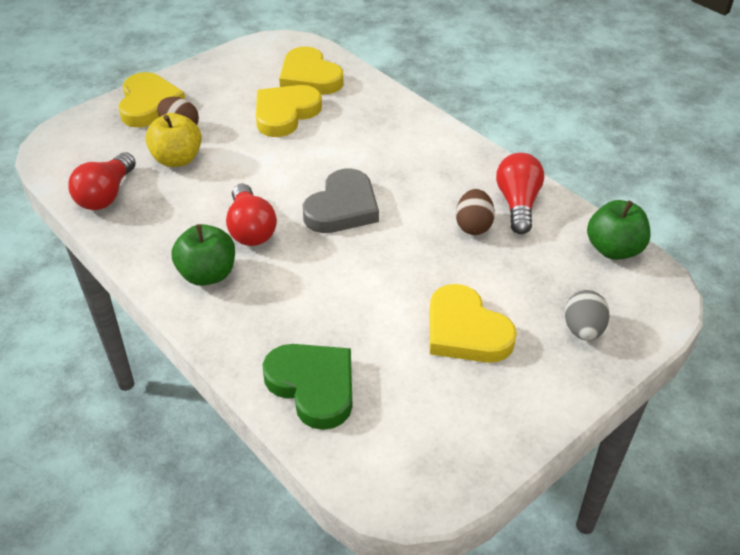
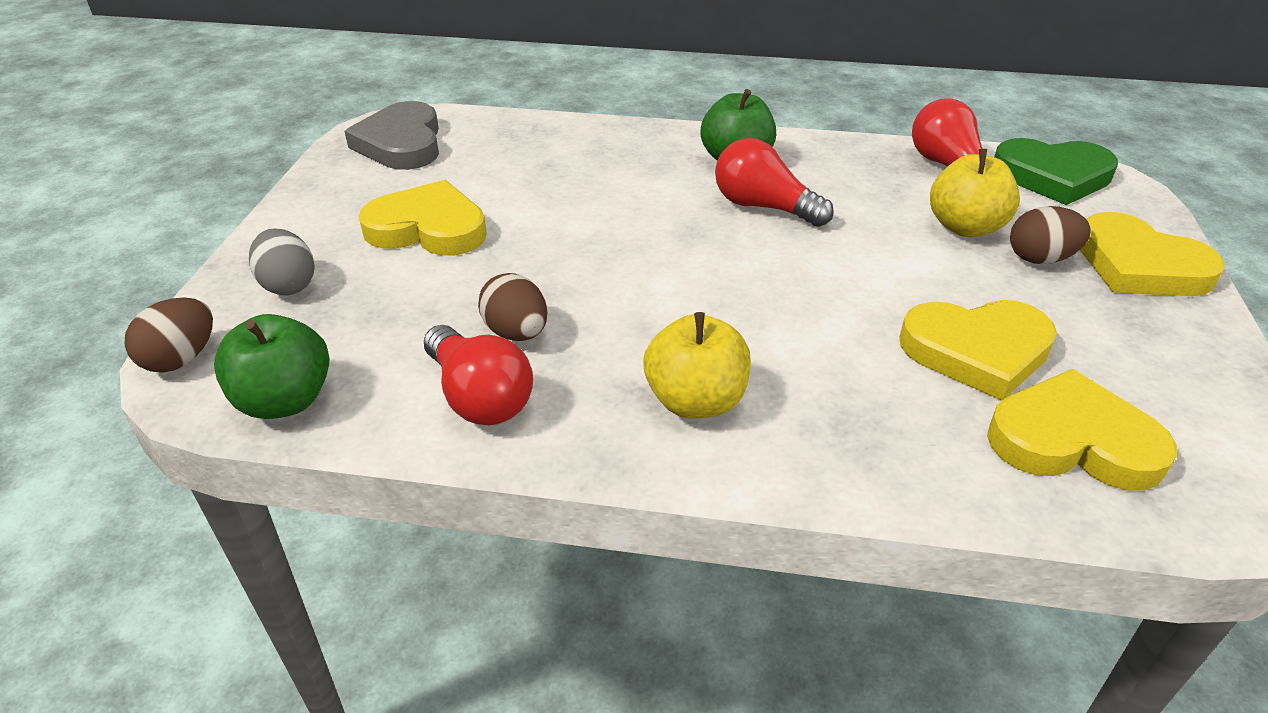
camera: 140 degrees right, 5 degrees down
yellow heart [256,85,322,137] -> yellow heart turned 90 degrees clockwise [899,300,1057,401]
green heart [262,344,353,430] -> green heart moved to [994,138,1118,205]
grey heart [303,168,379,233] -> grey heart moved to [344,101,439,170]
none -> brown egg [125,297,213,373]
none -> yellow apple [644,312,751,419]

